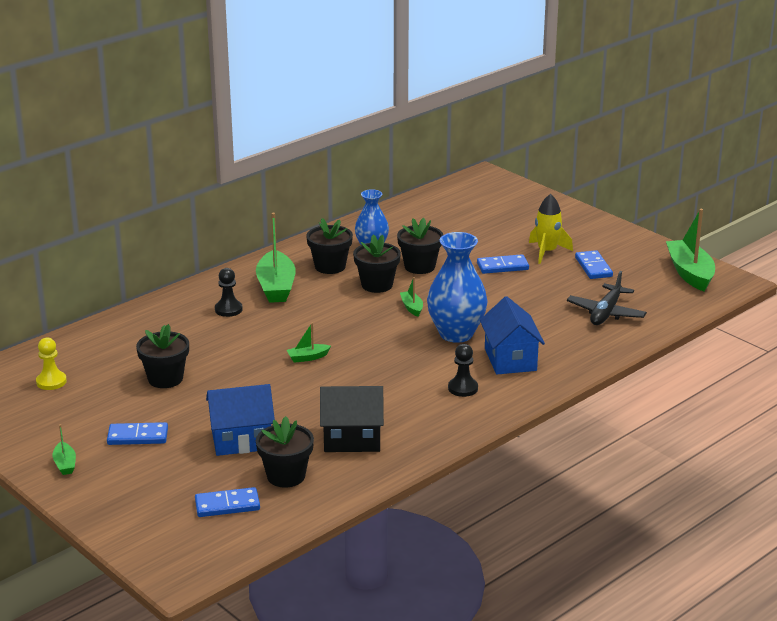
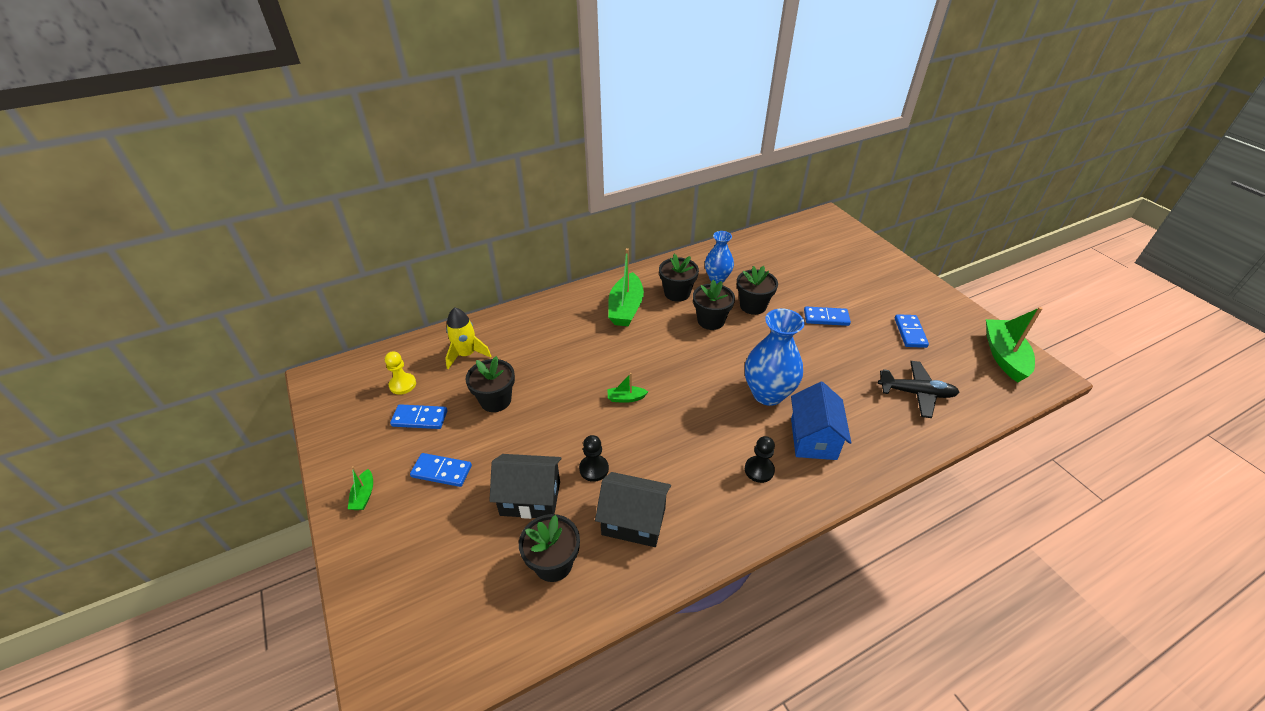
camera: 15 degrees right, 15 degrees up
blue domino [195,487,260,517] -> blue domino moved to [390,404,447,429]
blue house [206,384,275,456] -> black house [489,454,562,519]
black pawn [215,268,243,317] -> black pawn moved to [579,435,609,482]
green boat [400,277,423,317] -> none
yellow rocket [529,194,573,264] -> yellow rocket moved to [445,307,491,369]
black plane [567,271,647,325] -> black plane turned 120 degrees counterclockwise [878,361,959,418]

